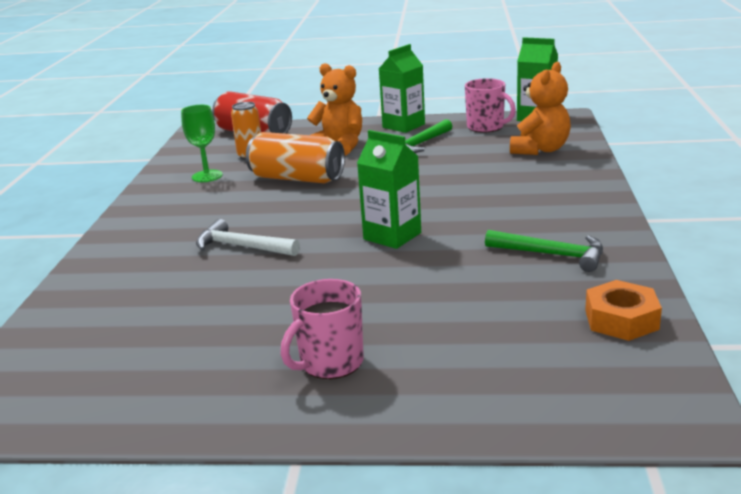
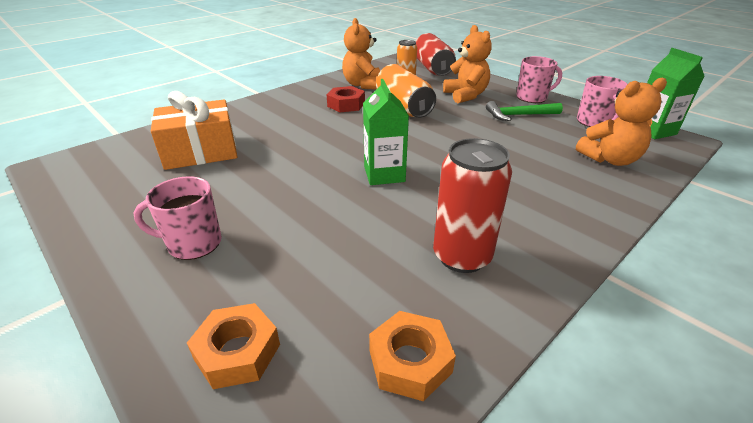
camera: 40 degrees right, 10 degrees up
green goblet [181,105,223,182] -> orange teddy bear [342,18,380,90]
white hammer [196,219,300,256] -> none
green carton [379,44,425,133] -> pink mug [516,56,562,103]
green hammer [485,230,603,272] -> red can [433,138,512,273]
none -> orange gift [151,91,237,170]
none -> orange nut [187,303,280,389]
none -> red nut [326,86,365,112]

